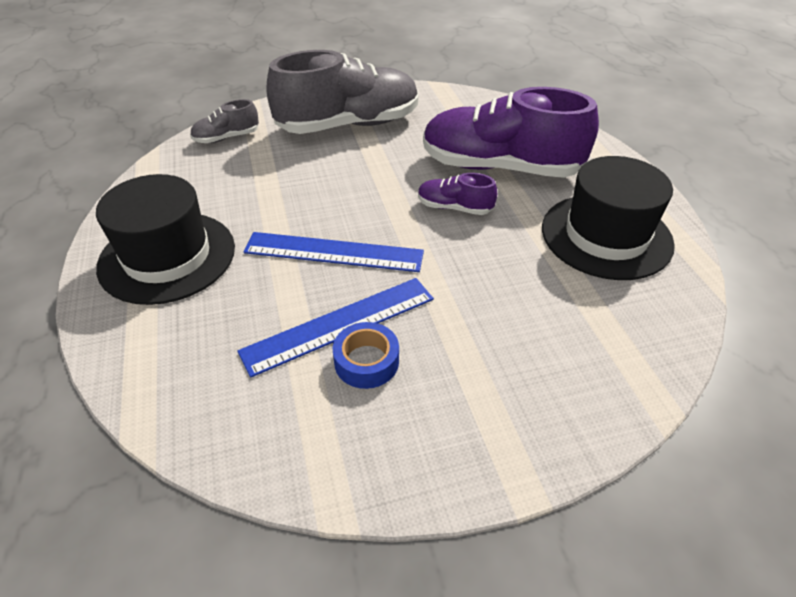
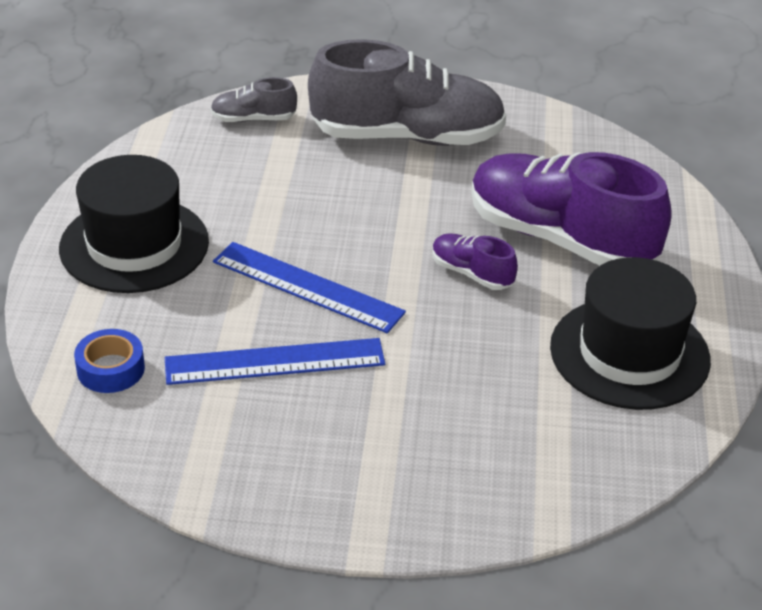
camera: 20 degrees right, 5 degrees down
blue tape [333,322,399,389] -> blue tape moved to [74,329,145,393]

